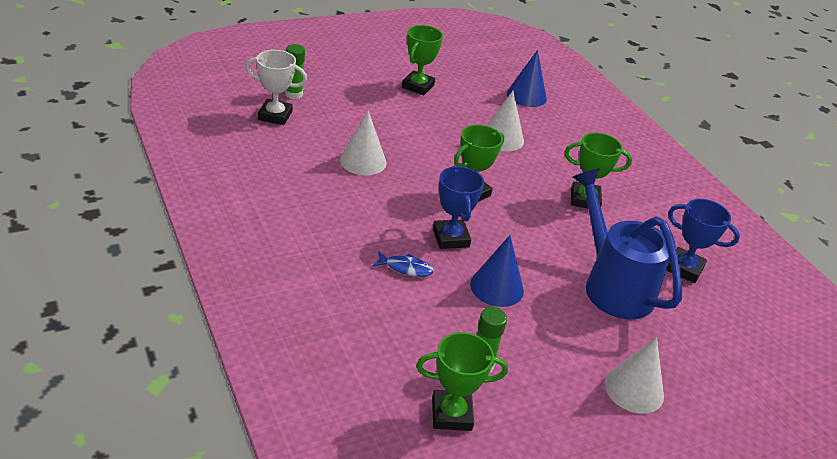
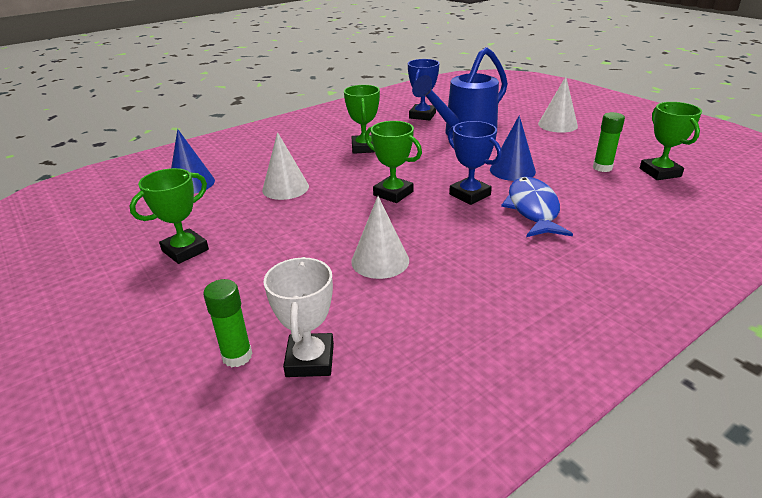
camera: 95 degrees left, 5 degrees down
blue fish [373,251,434,277] -> blue fish [501,177,573,237], size x1.94
green trophy [402,25,443,95] -> green trophy turned 60 degrees counterclockwise [129,168,209,264]
blue trophy [433,166,484,249] -> blue trophy turned 75 degrees clockwise [448,121,502,205]

